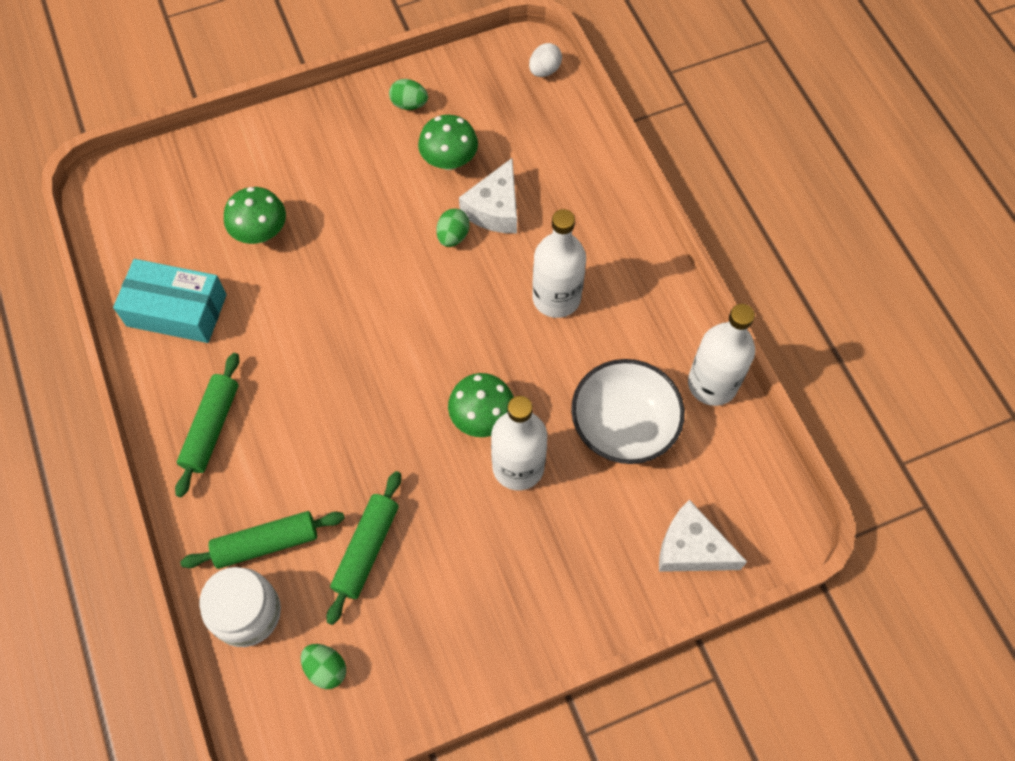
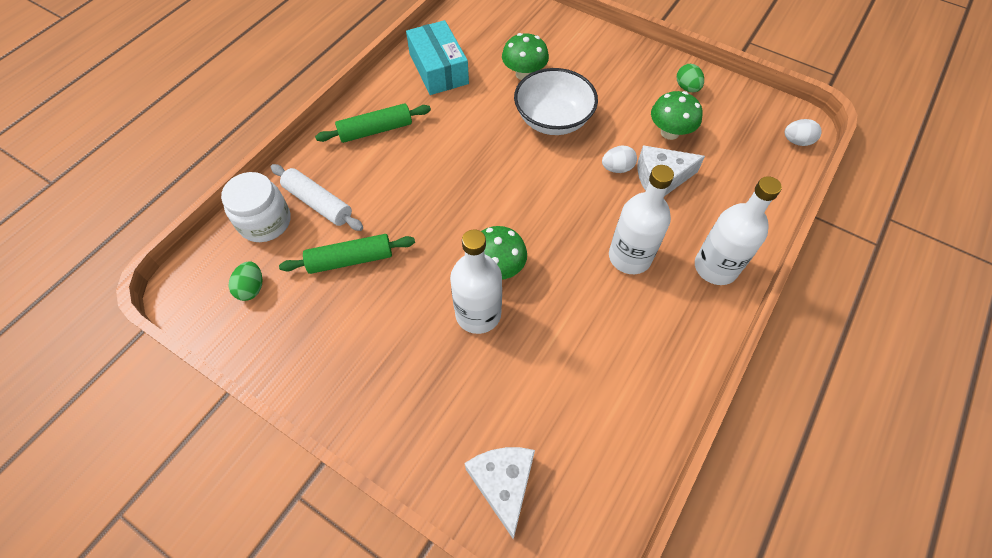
camera: 55 degrees right, 5 degrees down
green rolling pin [180,511,345,569] -> white rolling pin [271,164,363,231]
green egg [437,209,470,247] -> white egg [602,145,637,173]
white bowl [571,359,685,464] -> white bowl moved to [514,68,598,135]
white bottle [688,304,755,406] -> white bottle moved to [695,176,782,285]

